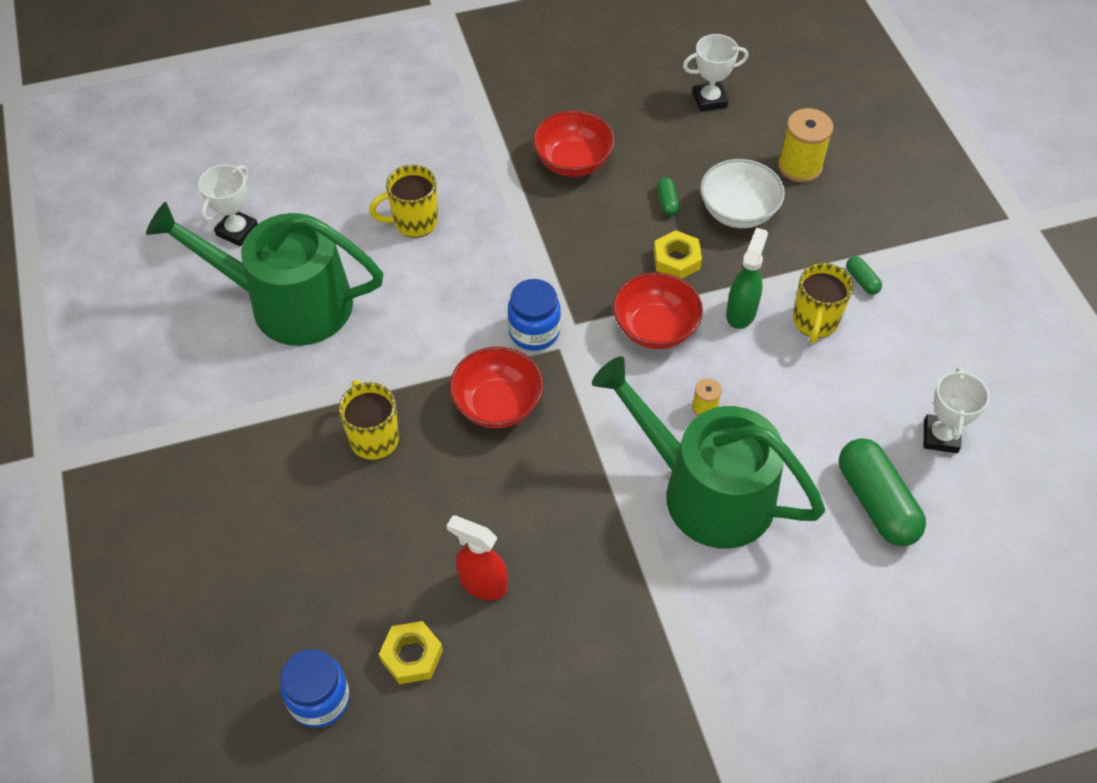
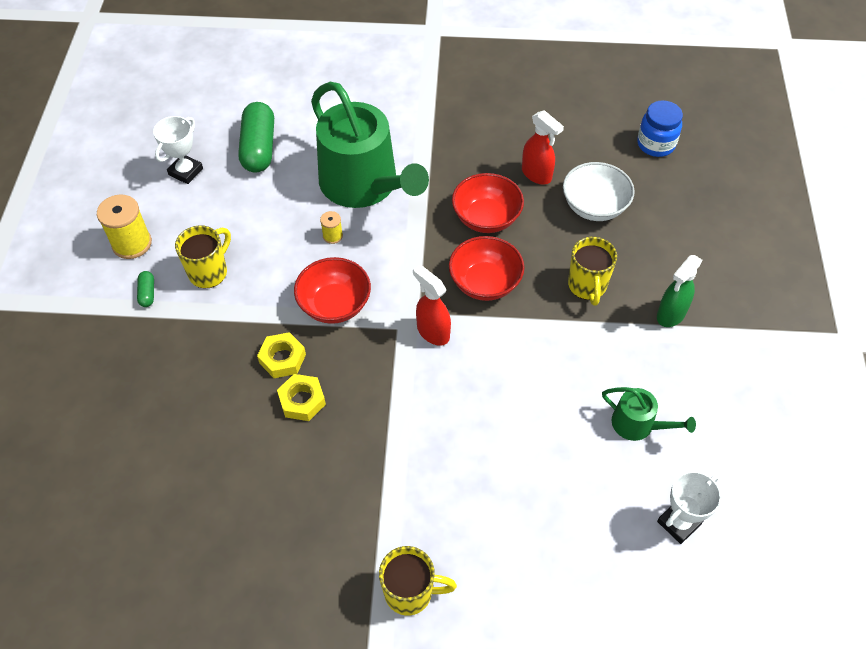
camera: 160 degrees left, 0 degrees up
green watering can [146,202,383,346] -> green watering can [602,387,696,441], size x0.45
yellow mug [369,165,438,238] -> yellow mug moved to [379,546,457,616]
yellow nut [379,621,443,684] -> yellow nut moved to [277,374,326,421]
blue jar [508,279,561,351] -> red spray bottle [413,265,451,346]
red bowl [533,110,615,177] -> red bowl moved to [452,173,524,233]
green capsule [657,177,679,216] -> none
white trophy [683,34,748,112] -> none
white bowl [700,159,785,228] -> white bowl moved to [563,162,635,221]
green spray bottle [726,227,768,329] -> green spray bottle moved to [657,255,702,327]
yellow spool [778,108,833,183] -> yellow spool moved to [97,194,152,259]

